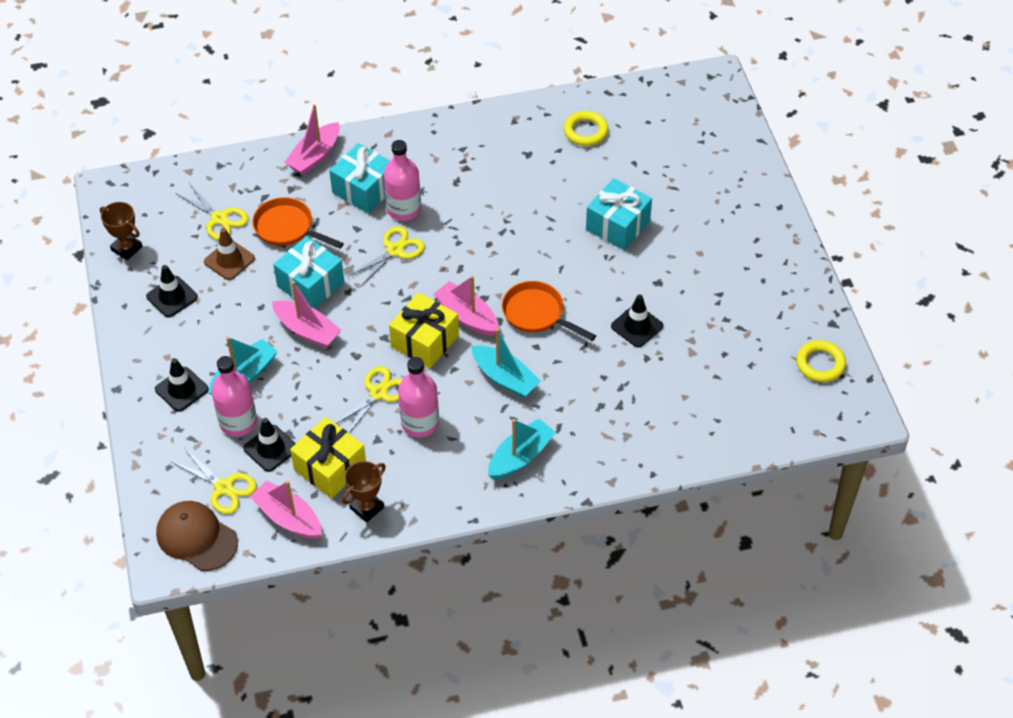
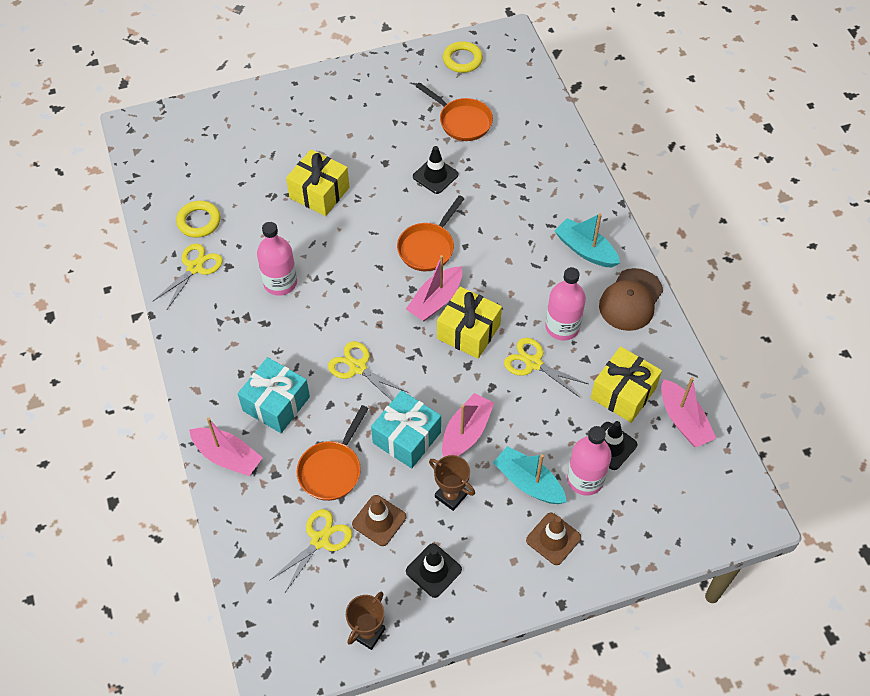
camera: 95 degrees left, 5 degrees up
black traffic cone [155,358,209,412] -> brown traffic cone [526,513,581,565]
brown cap [156,501,238,571] -> brown cap moved to [599,268,663,331]
yellow scissors [170,448,257,514] -> yellow scissors moved to [153,243,223,309]
pink boat [250,480,322,539] -> pink boat turned 60 degrees counterclockwise [661,377,716,447]
brown trophy [342,461,386,523] -> brown trophy moved to [429,455,475,511]
pink bottle [384,140,421,221] -> pink bottle moved to [257,222,297,296]
turquoise boat [471,329,541,398] -> none
turquoise gift [586,178,652,250] -> yellow gift [286,149,349,216]
none -> orange pan [416,82,493,141]

